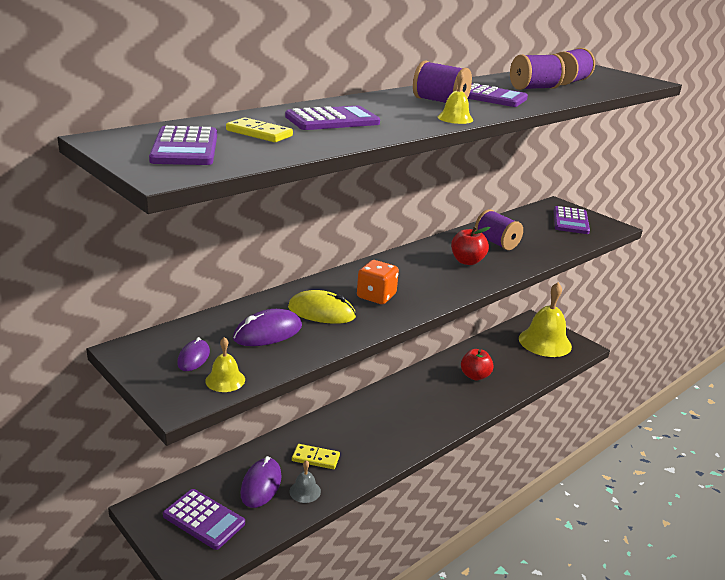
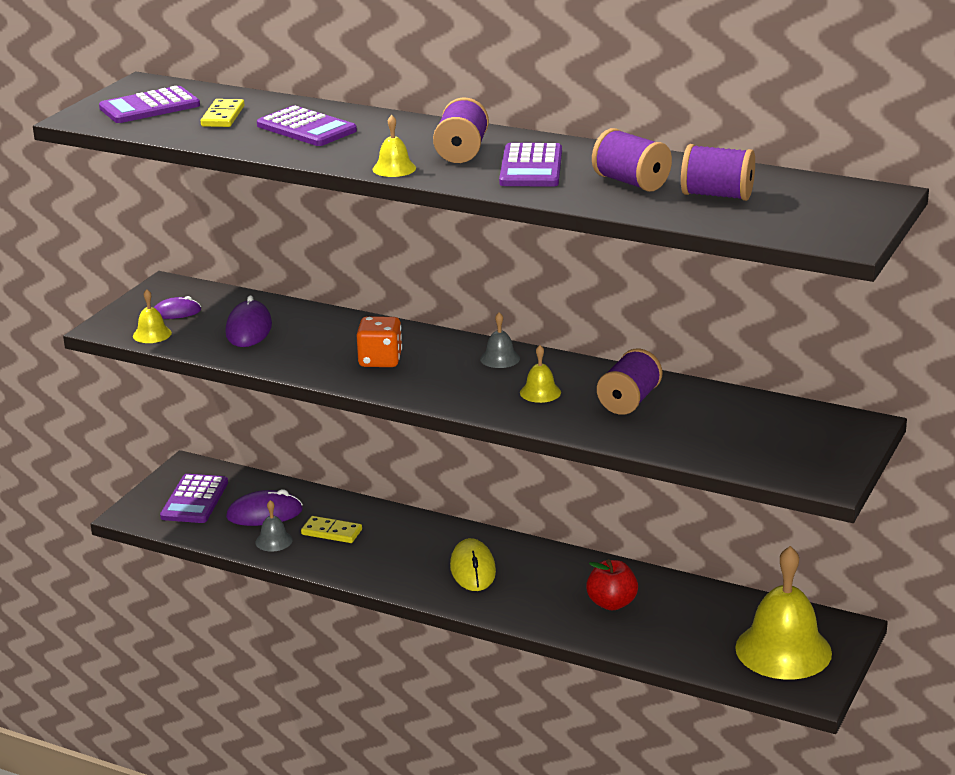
camera: 70 degrees right, 0 degrees up
purple mouse [233,309,302,346] -> purple mouse turned 60 degrees clockwise [225,295,272,347]
yellow mouse [288,290,356,324] -> yellow mouse moved to [450,538,496,591]
yellow domino [292,444,340,469] -> yellow domino turned 60 degrees counterclockwise [301,516,362,543]
red apple [451,226,490,265] -> yellow bell [520,345,561,403]
purple calculator [554,206,590,234] -> none
none -> grey bell [480,312,520,368]

